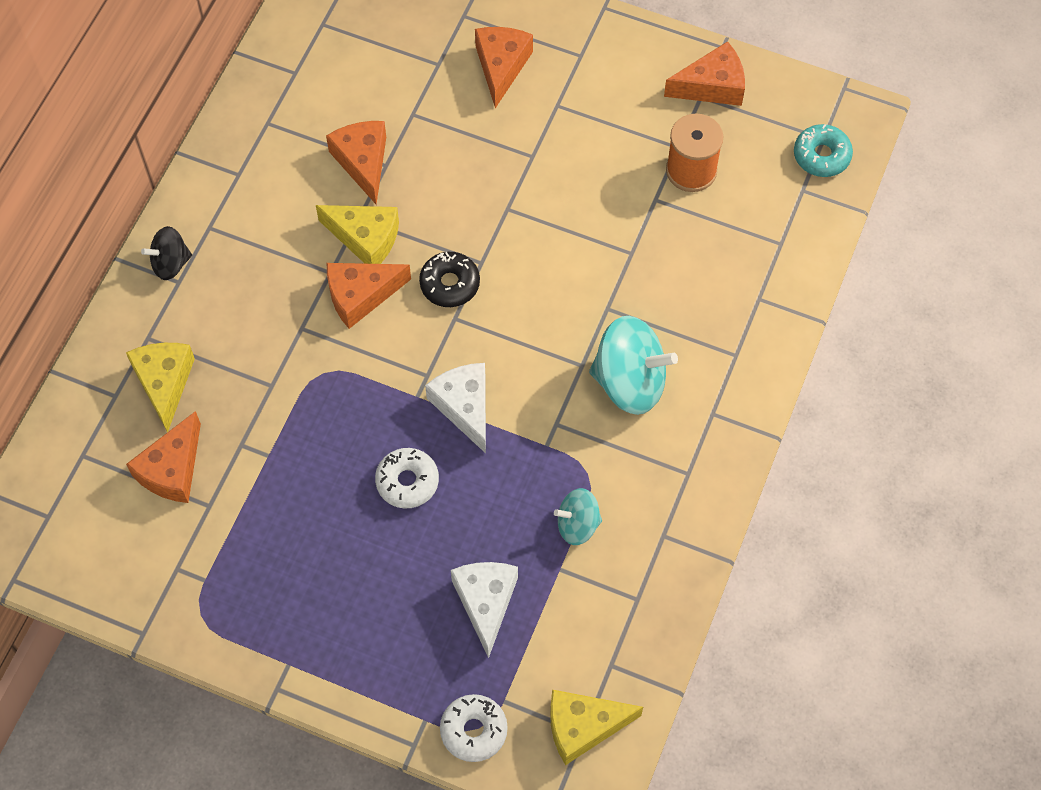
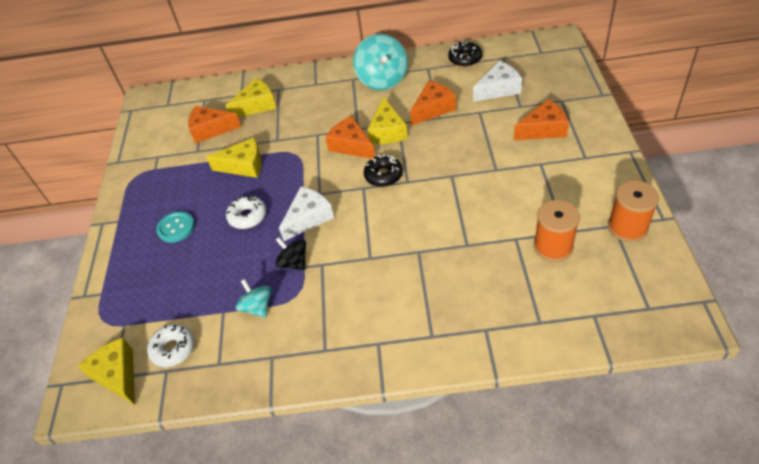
camera: 70 degrees right, 15 degrees down
black spinning top [141,226,192,280] -> black spinning top moved to [275,237,306,270]
white donut [440,694,508,762] -> white donut moved to [147,324,194,367]
white cheese [451,562,518,658] -> white cheese moved to [473,61,522,102]
turquoise spinning top [589,316,678,415] -> turquoise spinning top moved to [353,34,408,90]
orange cheese [664,41,745,106] -> orange spool [608,180,659,242]
turquoise donut [794,124,853,177] -> none
none -> turquoise button [156,211,195,243]
none -> yellow cheese [206,138,262,178]
none -> black donut [448,41,482,67]

